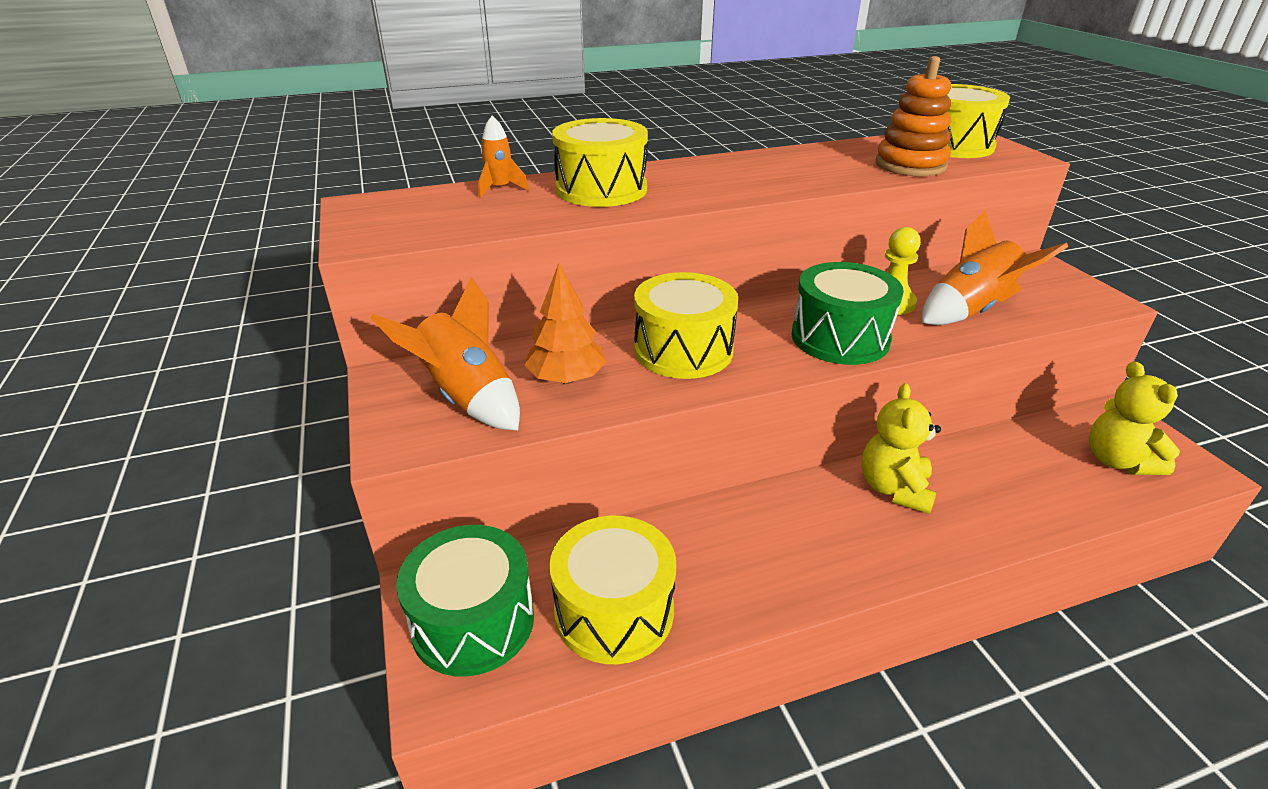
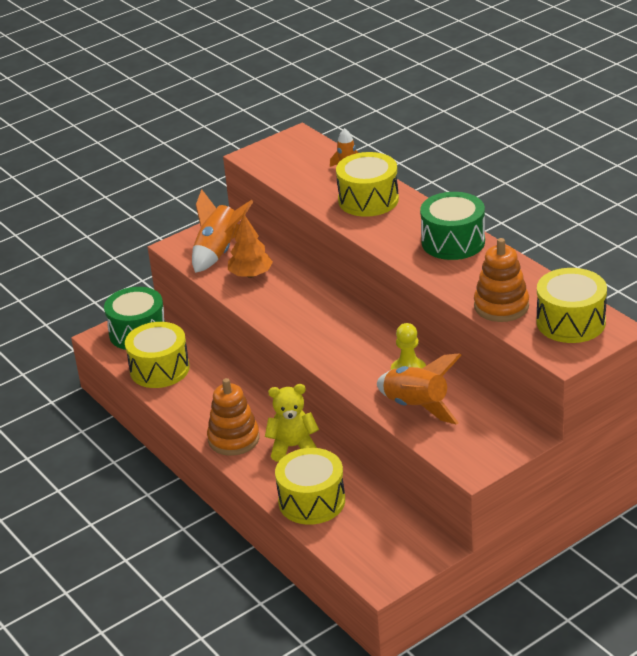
camera: 75 degrees right, 0 degrees up
yellow drum [634,272,738,379] -> yellow drum moved to [275,448,345,525]
green drum [791,262,904,365] -> green drum moved to [420,192,485,260]
yellow teddy bear [1089,361,1180,475] -> none
none -> orange stacking toy [207,378,260,456]

